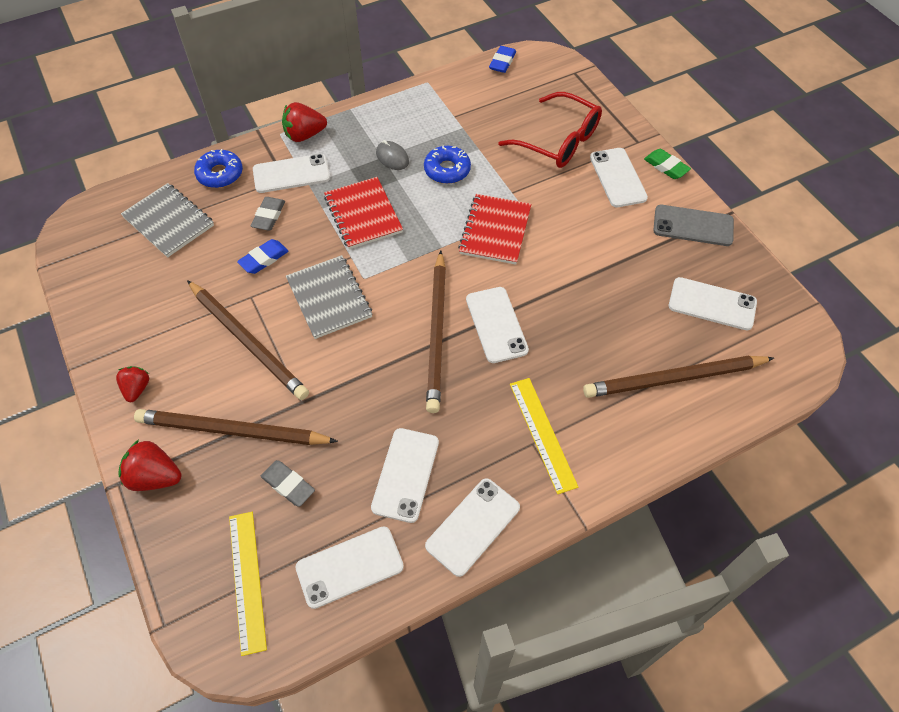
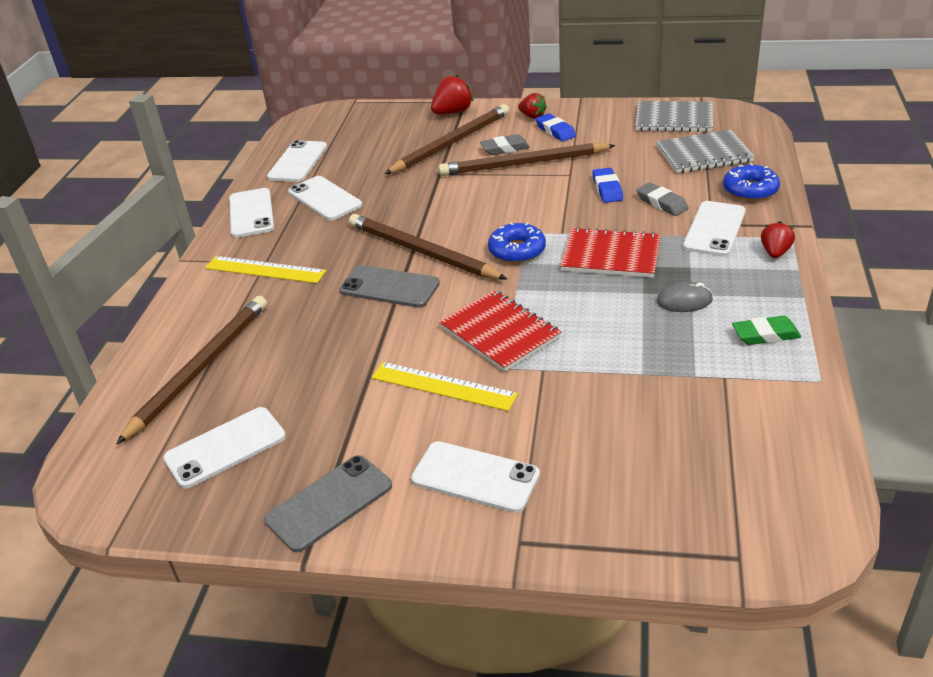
camera: 130 degrees right, 20 degrees down
yellow ruler [229,512,267,656] -> yellow ruler moved to [371,362,518,411]
grey eraser [261,460,315,507] -> grey eraser moved to [480,134,530,155]
red strawberry [282,102,327,142] -> red strawberry [761,221,795,258], size x0.66
grey notebook [286,255,372,339] -> grey notebook moved to [635,101,713,132]
blue donut [424,145,471,184] -> blue donut moved to [488,222,546,263]
white phone [466,287,529,363] -> grey phone [339,265,440,308]
blue eraser [489,46,516,73] -> blue eraser moved to [536,113,576,142]
red glasses [498,92,602,168] -> none
green eraser [644,149,691,179] -> green eraser moved to [732,316,801,345]

